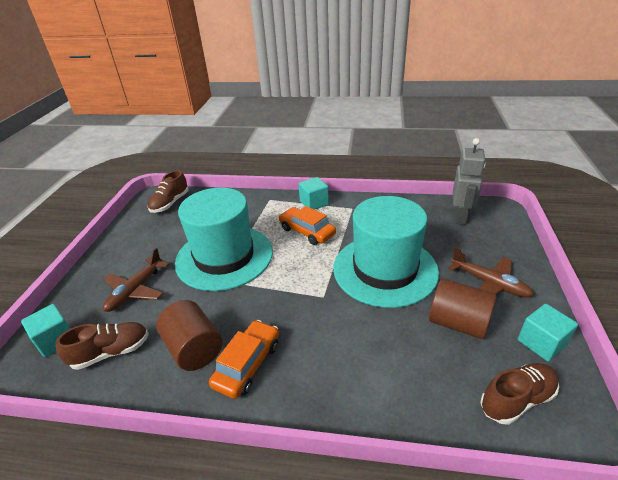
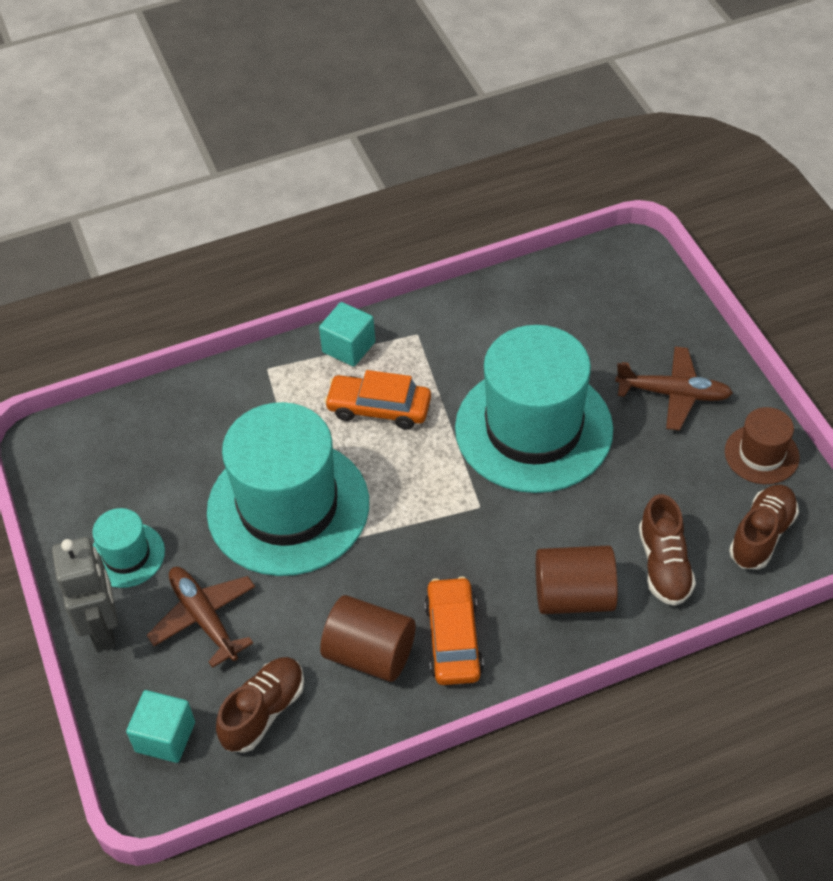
camera: 30 degrees left, 15 degrees up
brown plane [103,248,169,312] -> brown plane turned 150 degrees clockwise [147,567,255,668]
brown shoe [148,170,189,213] -> brown shoe moved to [639,494,696,606]
brown cylinder [429,278,496,339] -> brown cylinder moved to [536,545,618,614]
grey robot [453,138,486,225] -> grey robot moved to [52,537,118,652]
turquoise cube [518,304,578,361] -> brown hat [725,407,800,484]
none -> turquoise hat [92,508,165,588]

